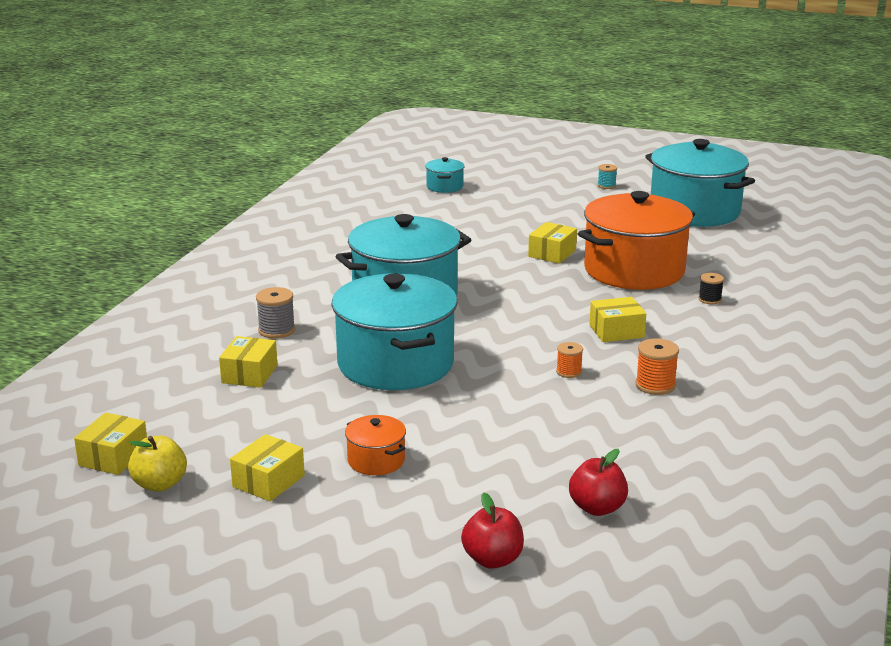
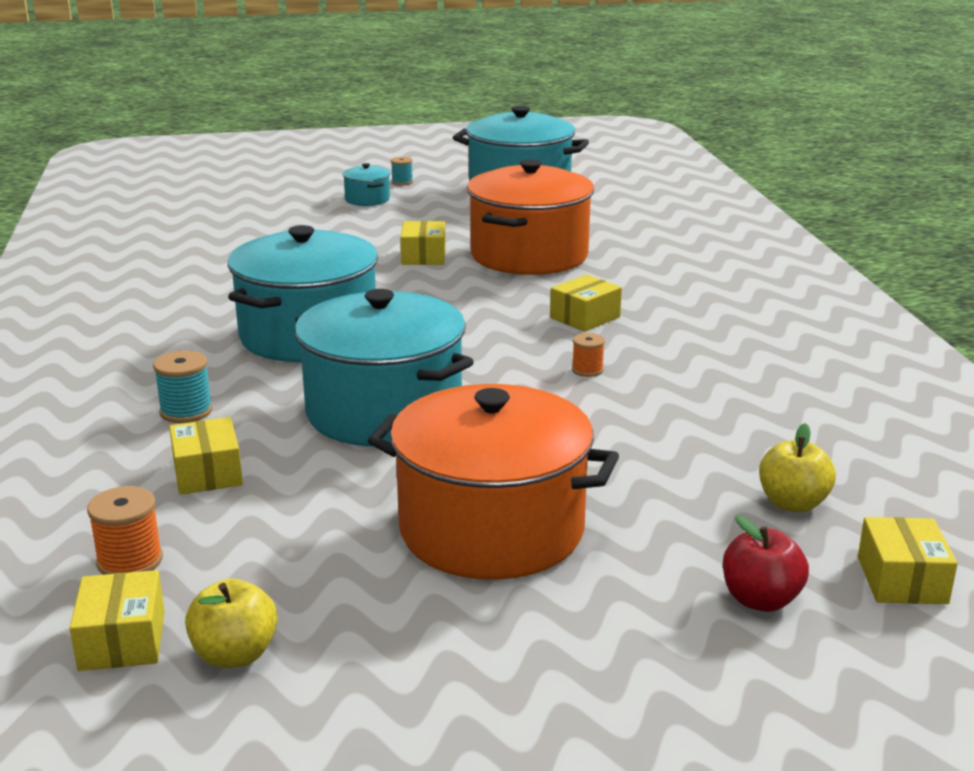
camera: 30 degrees left, 0 degrees up
yellow box [230,434,305,501] -> yellow box moved to [858,517,958,604]
grey spool [256,287,295,339] -> turquoise spool [153,350,213,423]
orange pot [345,415,406,475] -> orange pot [368,384,619,580], size x2.32
turquoise pot [425,157,465,193] -> turquoise pot moved to [342,163,390,206]
red apple [569,449,628,516] -> yellow apple [759,423,836,513]
orange spool [635,338,679,395] -> orange spool moved to [87,486,163,575]
black spool [698,273,724,304] -> none

